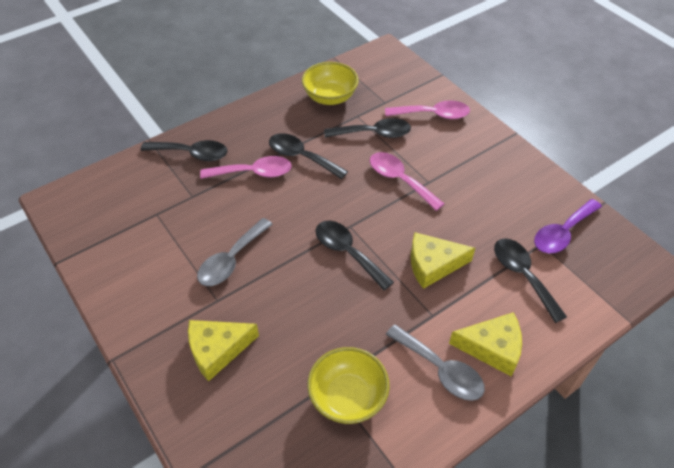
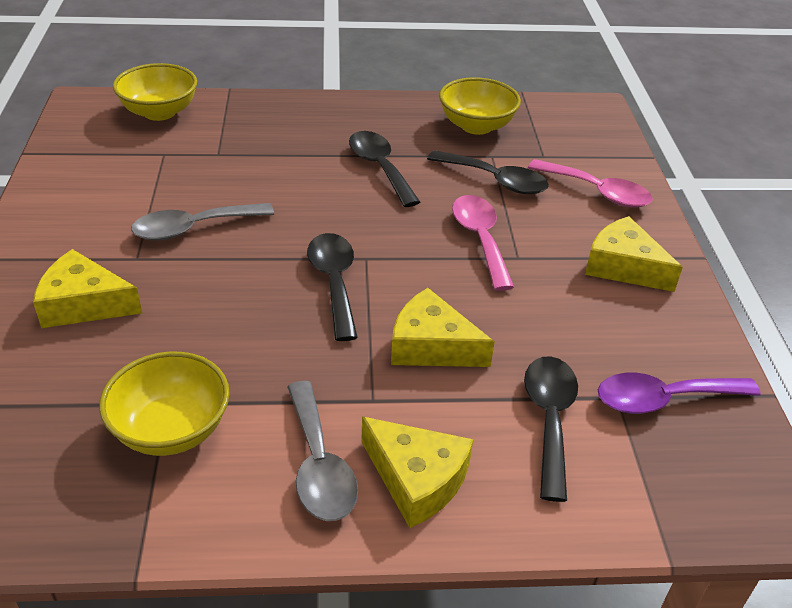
camera: 30 degrees right, 10 degrees down
black spoon [141,140,228,161] -> none
pink spoon [200,156,292,179] -> none
none -> yellow bowl [113,63,197,121]
none -> yellow cheese [585,216,683,292]

